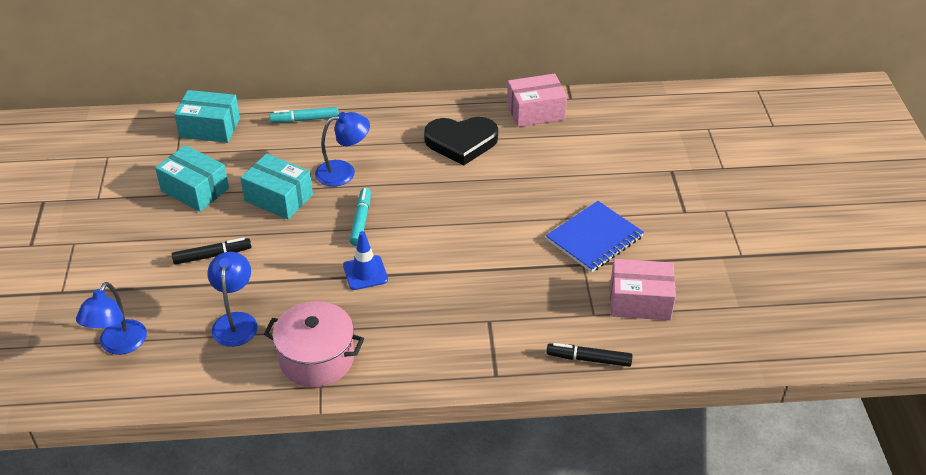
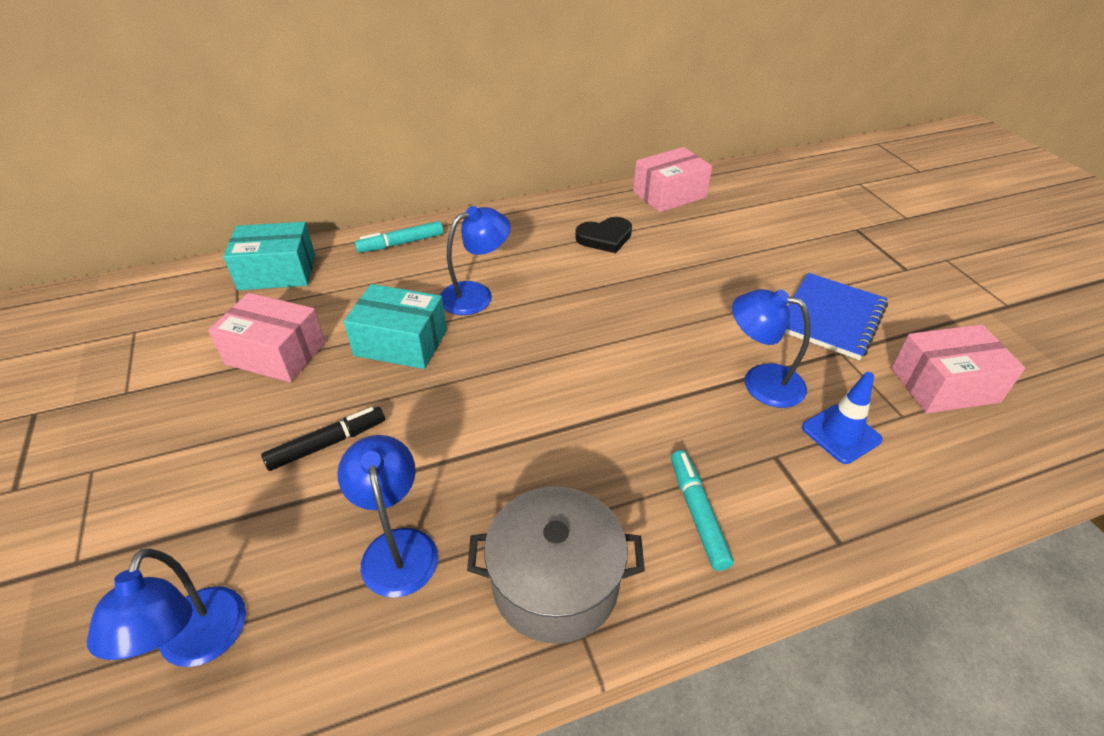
camera: 15 degrees left, 0 degrees up
turquoise box [155,145,229,212] -> pink box [208,293,325,382]
pink pot [264,301,364,387] -> grey pot [467,487,645,644]
blue traffic cone [343,231,388,290] -> blue traffic cone moved to [802,372,883,464]
turquoise marker [349,188,371,246] -> turquoise marker moved to [671,450,734,571]
black heart [424,117,498,165] -> black heart [575,217,632,253], size x0.64
black marker [547,343,633,367] -> none
none -> blue lamp [732,289,811,408]

